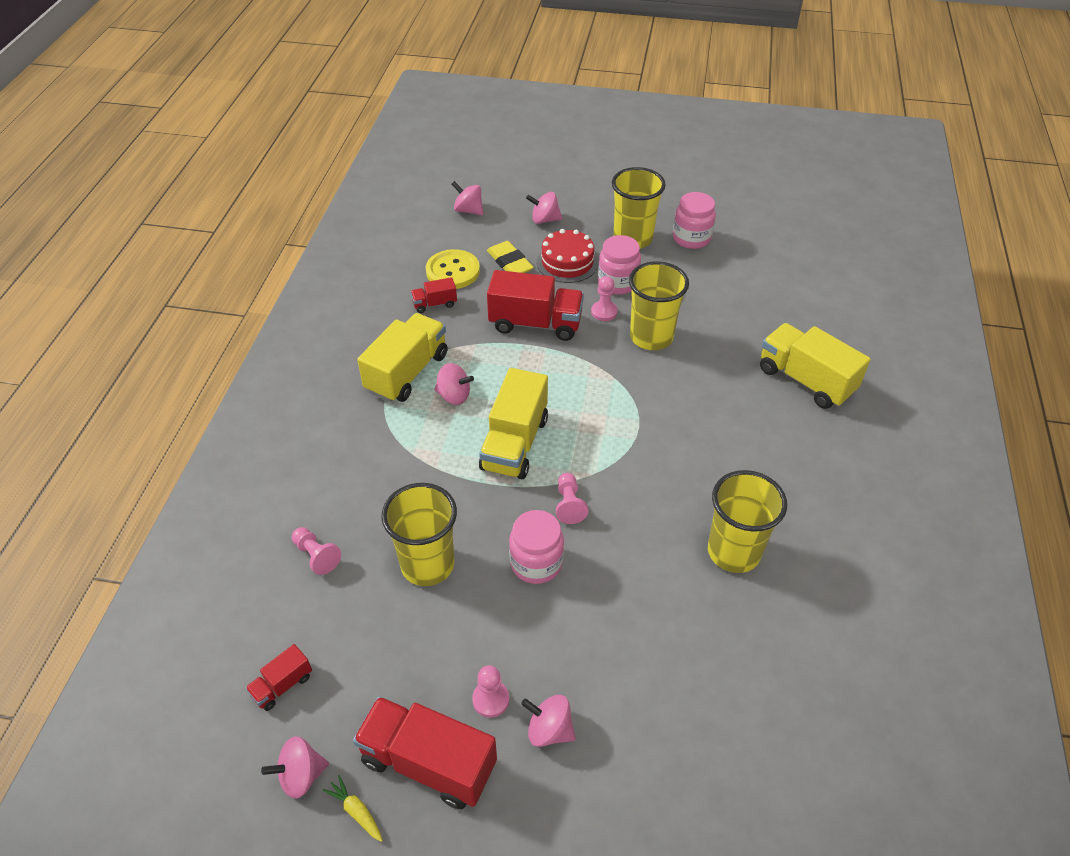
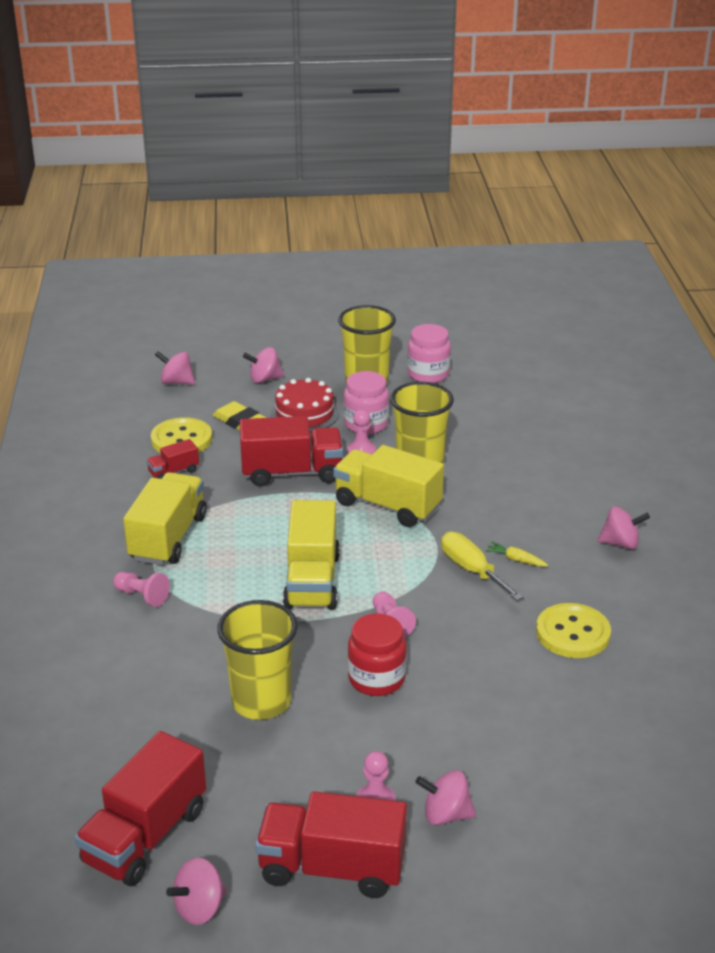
camera: 15 degrees left, 15 degrees down
red truck [245,644,312,711] -> red truck [75,731,206,886], size x2.05
pink pawn [292,527,341,575] -> pink pawn moved to [113,572,170,607]
yellow carrot [323,775,383,842] -> yellow carrot moved to [485,541,549,567]
pink spinning top [434,363,474,405] -> pink spinning top moved to [597,507,650,549]
pink jar [509,510,564,584] -> red jar [348,613,407,696]
yellow cup [708,470,787,573] -> yellow button [536,603,611,658]
yellow truck [760,323,871,409] -> yellow truck moved to [333,445,444,527]
none -> yellow screwdriver [441,532,523,600]

